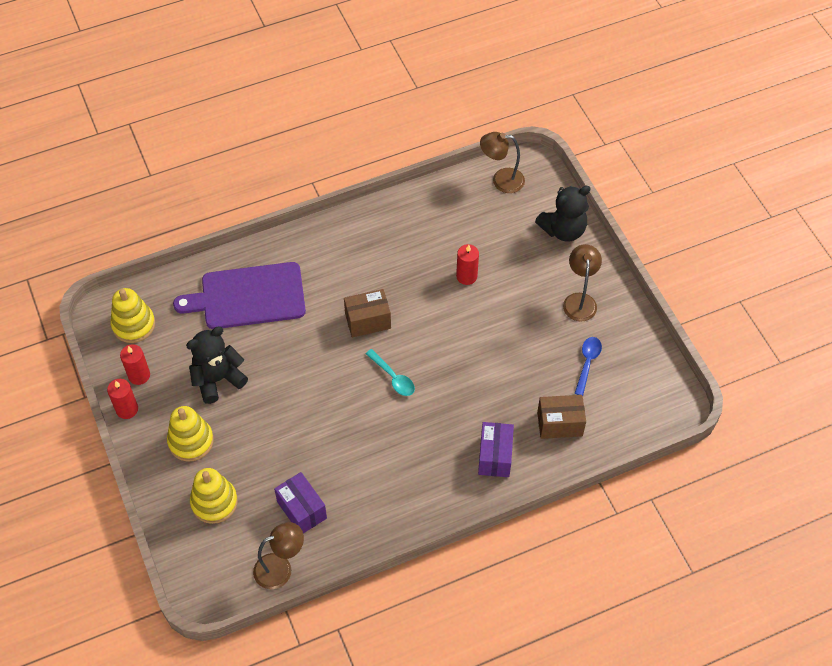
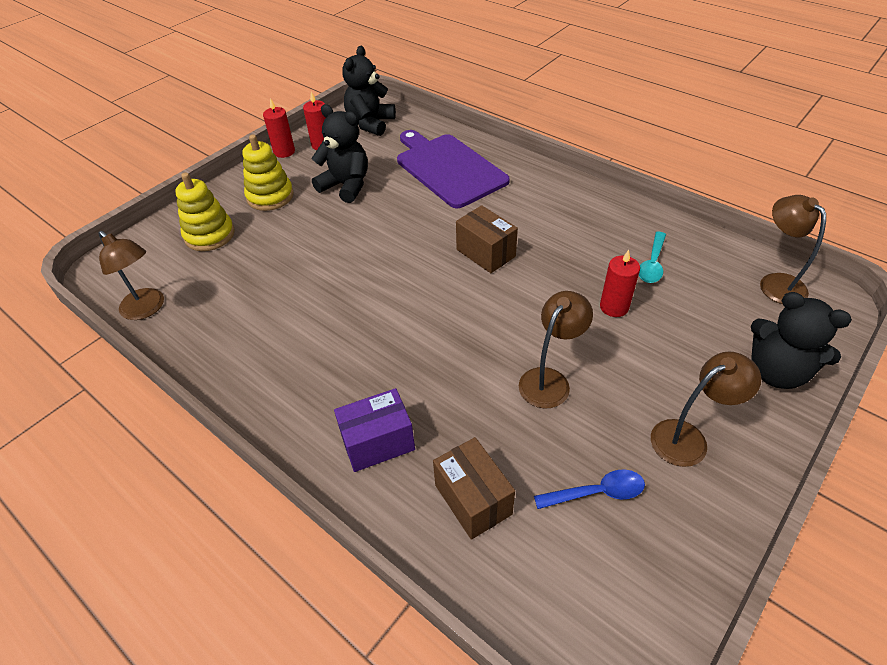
camera: 65 degrees right, 10 degrees down
yellow stacking toy [110,288,155,343] -> black teddy bear [342,46,396,136]
purple box [274,472,327,533] -> none
turquoise spoon [366,349,415,396] -> turquoise spoon moved to [639,232,666,283]
none -> brown lamp [519,291,593,408]

